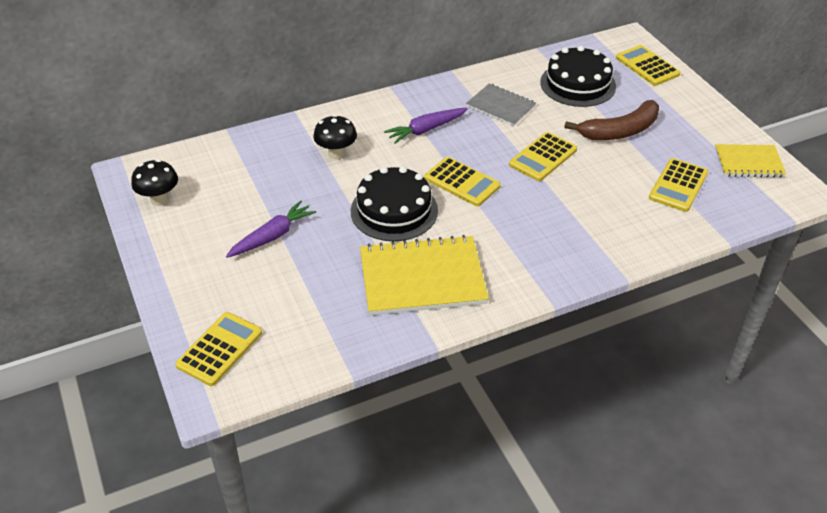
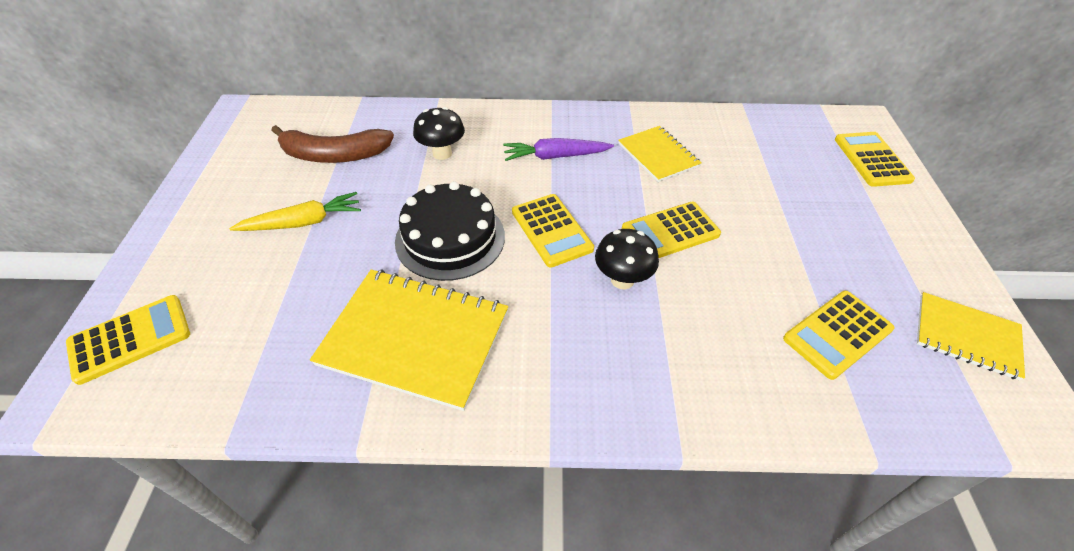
camera: 25 degrees right, 5 degrees up
black mushroom [131,159,178,206] -> black mushroom moved to [595,229,659,289]
purple carrot [226,201,316,258] -> yellow carrot [229,192,361,231]
grey notebook [466,84,536,126] -> yellow notebook [618,126,702,182]
black cake [540,46,616,107] -> none
brown banana [564,100,659,140] -> brown banana moved to [271,125,394,163]

